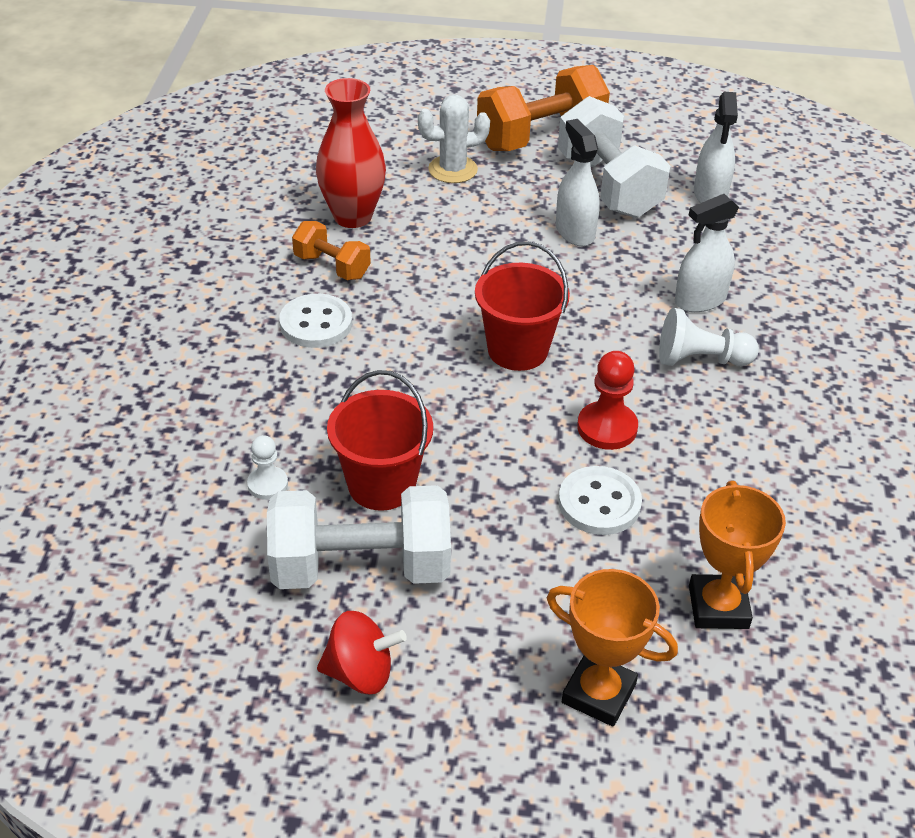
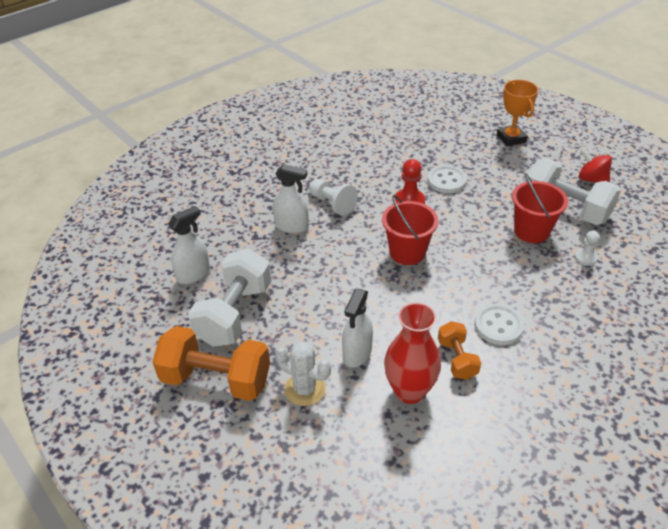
camera: 135 degrees left, 0 degrees up
white spray bottle [556,119,600,246] -> white spray bottle moved to [342,289,373,368]
orange trophy [689,481,786,629] -> none

